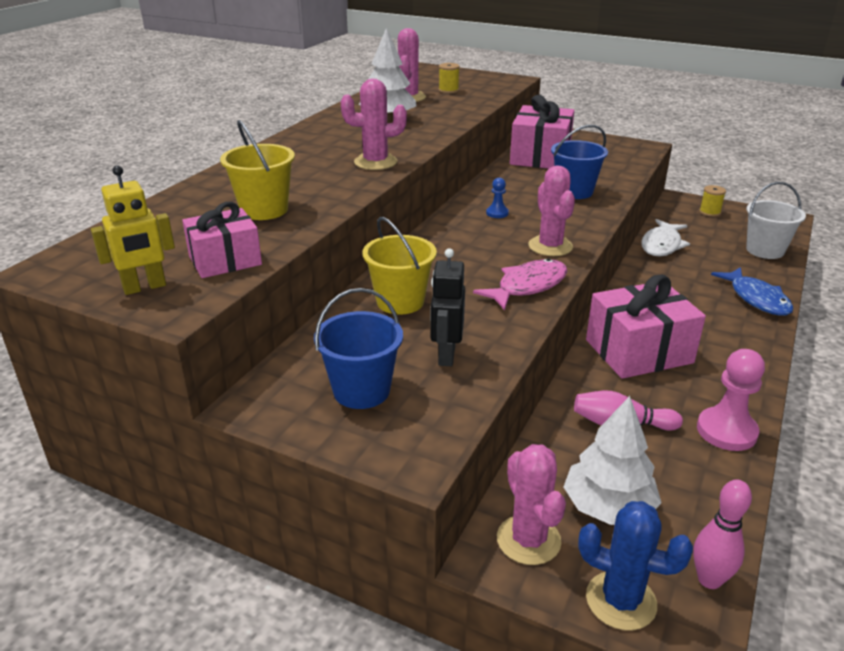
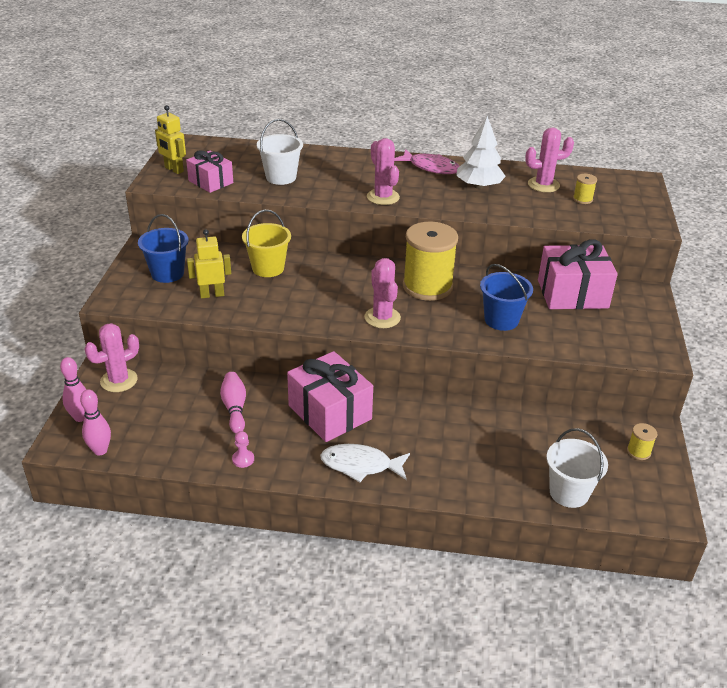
camera: 70 degrees right, 5 degrees up
yellow bucket [220,120,295,220] -> white bucket [257,119,303,185]
black robot [430,248,465,366] -> yellow robot [187,229,231,298]
pink fish [473,258,567,310] -> pink fish moved to [394,149,459,174]
blue pawn [486,178,509,218] -> yellow spool [403,222,458,301]
pink cactus [528,165,575,256] -> pink cactus turned 75 degrees counterclockwise [365,258,401,328]
white tree [564,396,662,525] -> none
blue cactus [578,501,693,630] -> pink bowling pin [60,357,87,422]
white fish [641,219,690,256] -> white fish moved to [320,444,410,482]
pink pawn [697,349,765,451] -> pink pawn [232,431,254,468], size x0.51
blue fish [711,267,793,316] -> none

